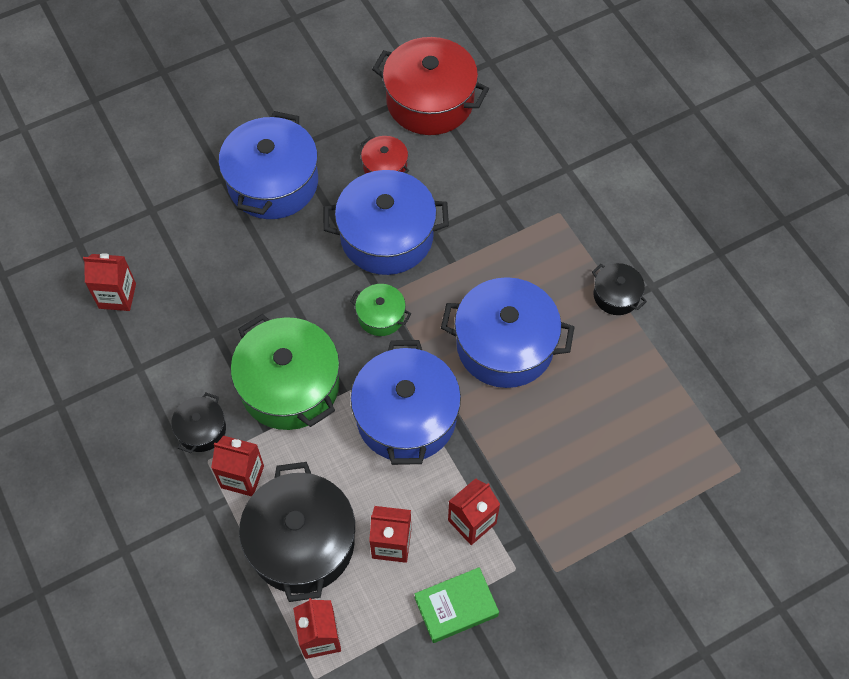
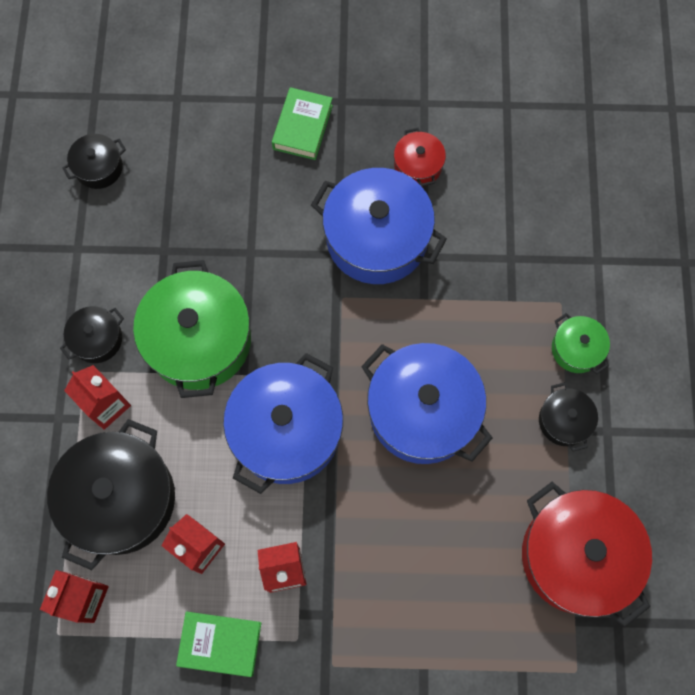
camera: 30 degrees right, 10 degrees up
red carton [83,253,136,311] -> black pot [62,134,126,189]
blue pot [219,111,318,219] -> green book [272,87,333,160]
green pot [350,284,411,336] -> green pot moved to [552,313,610,374]
red pot [372,37,489,135] -> red pot moved to [522,482,652,627]

